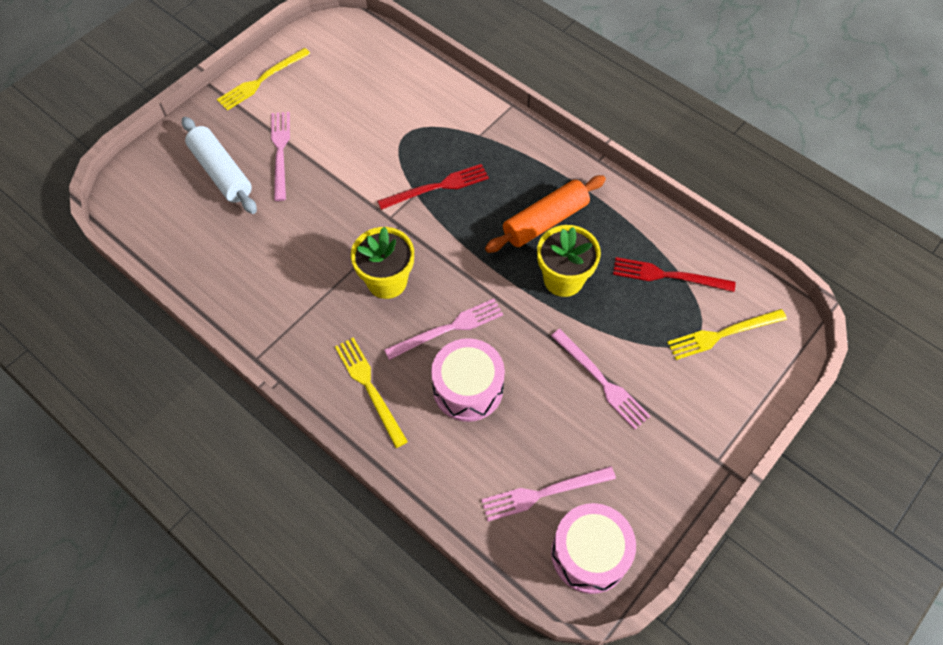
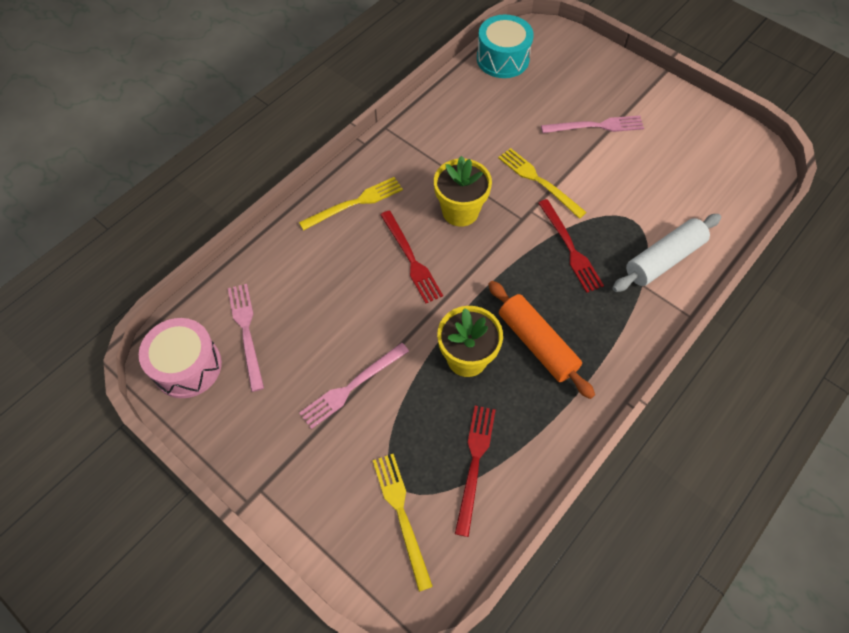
camera: 90 degrees right, 0 degrees up
white rolling pin [182,117,257,214] -> white rolling pin moved to [613,214,721,292]
yellow fork [217,48,310,111] -> yellow fork moved to [498,148,587,219]
pink fork [384,299,503,360] -> red fork [380,211,443,303]
pink drum [431,338,505,422] -> none
none -> turquoise drum [477,15,534,78]

